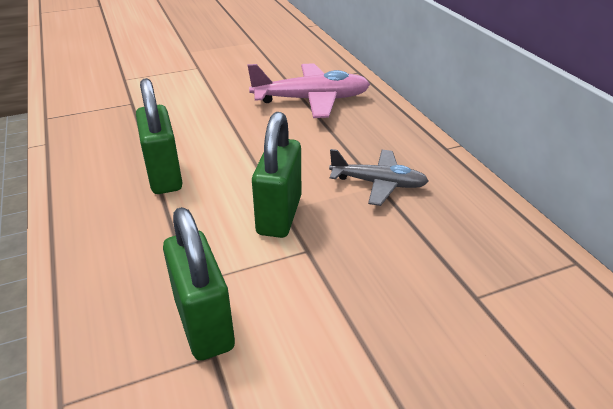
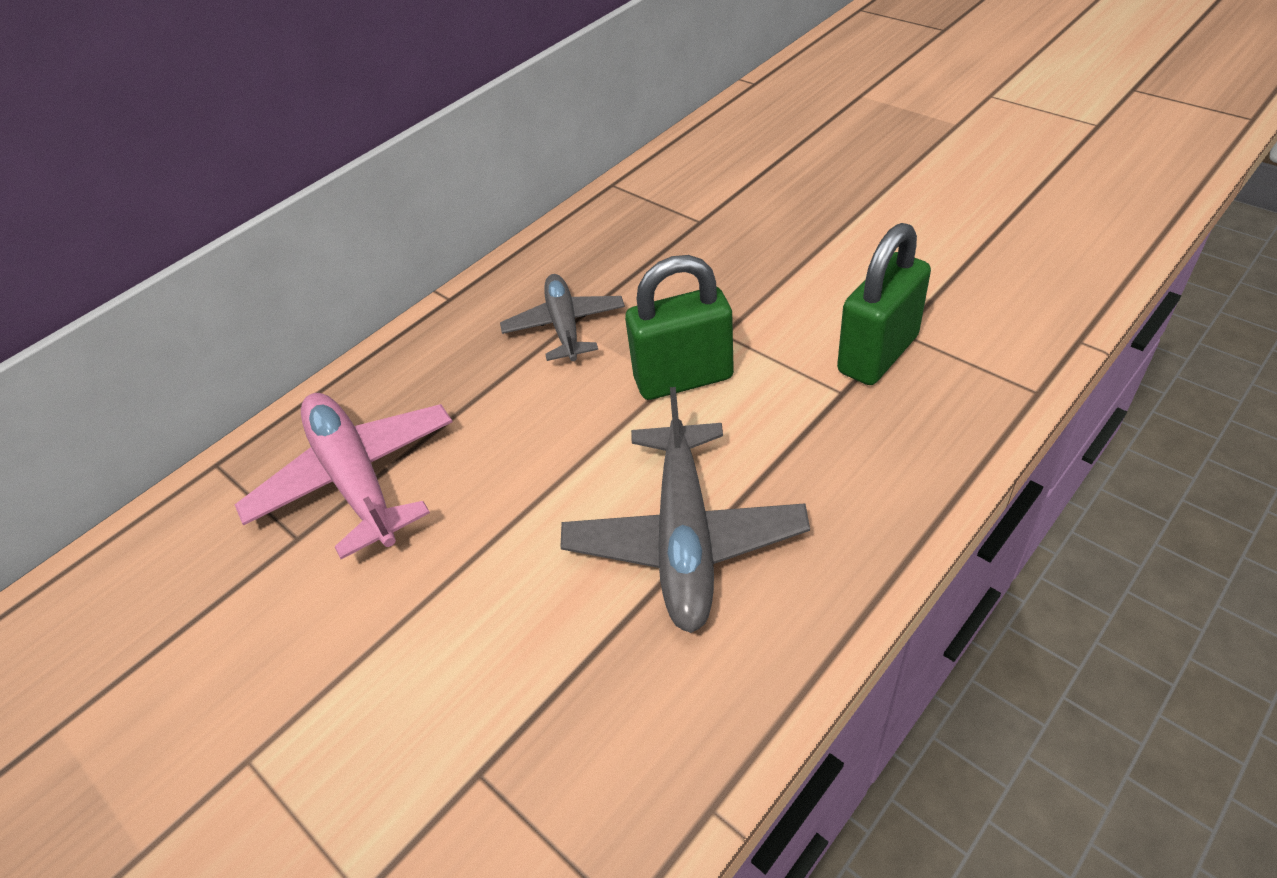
camera: 110 degrees left, 10 degrees up
green padlock [136,78,182,194] -> grey plane [561,387,810,633]

